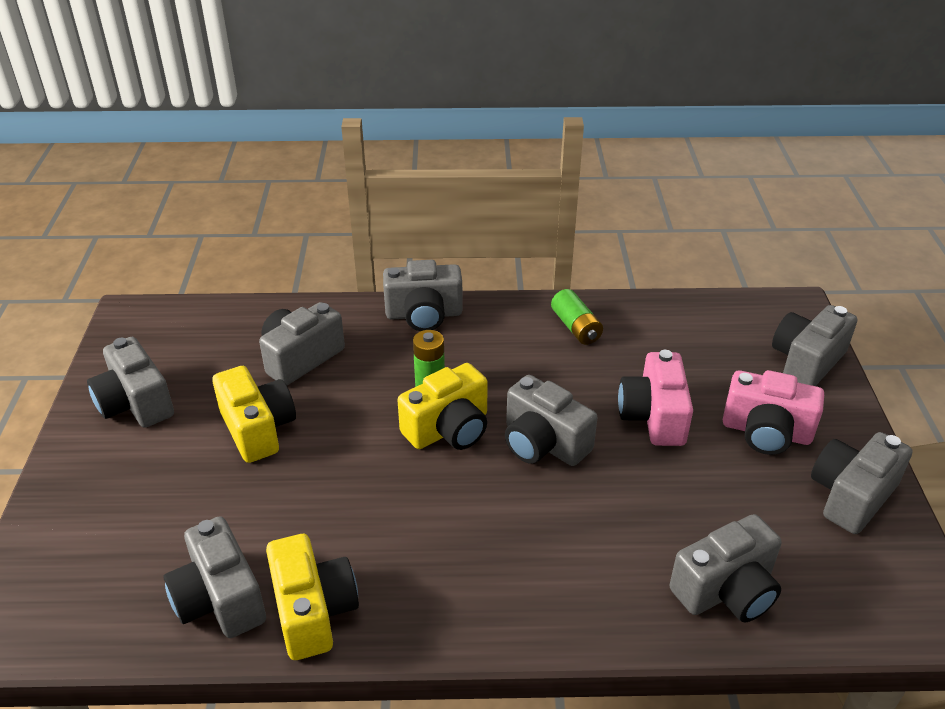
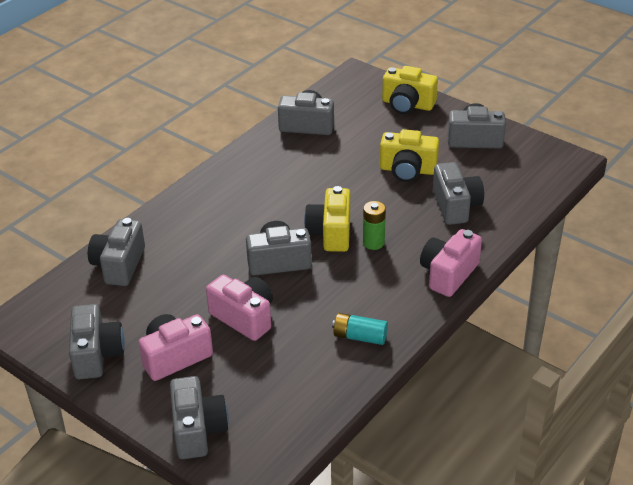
camera: 130 degrees right, 0 degrees up
yellow camera [266,534,359,660] -> yellow camera moved to [382,66,438,114]
grey camera [383,260,463,331] -> pink camera [420,229,482,297]
green battery [551,289,603,345] -> turquoise battery [332,313,388,345]

